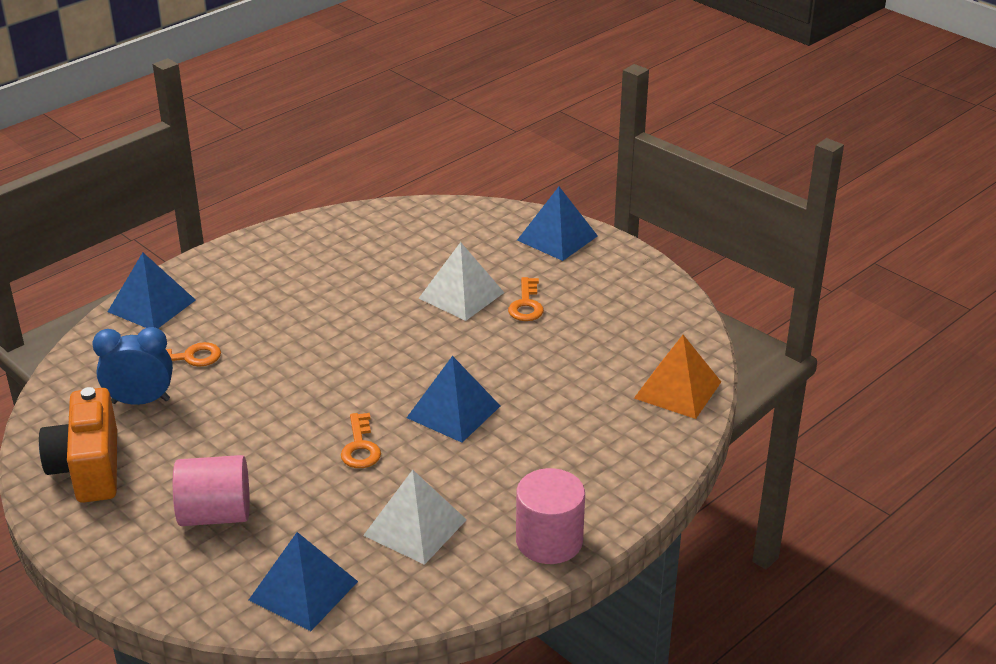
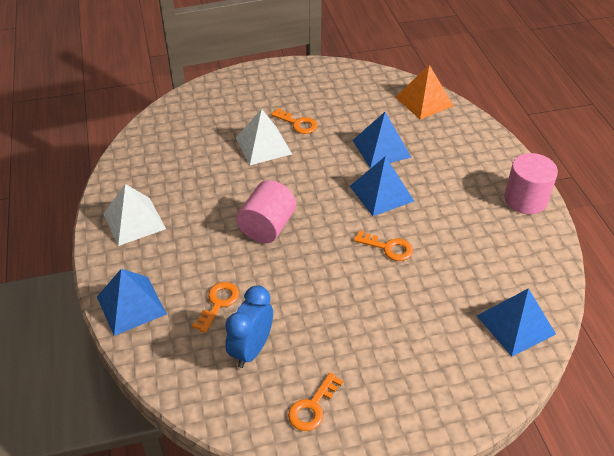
camera: 60 degrees left, 10 degrees up
orange camera [39,387,117,503] -> orange key [288,372,344,431]
pink cylinder [173,455,250,526] -> pink cylinder moved to [236,180,296,243]
white pyramid [363,470,467,565] -> white pyramid moved to [103,184,166,246]
blue pyramid [517,187,598,261] -> blue pyramid moved to [352,112,412,168]

